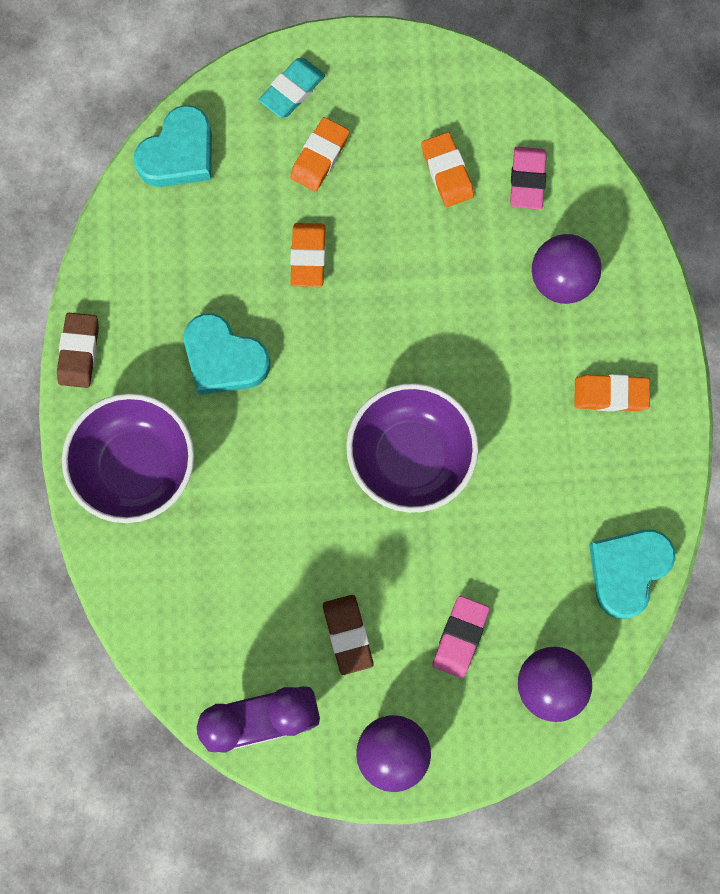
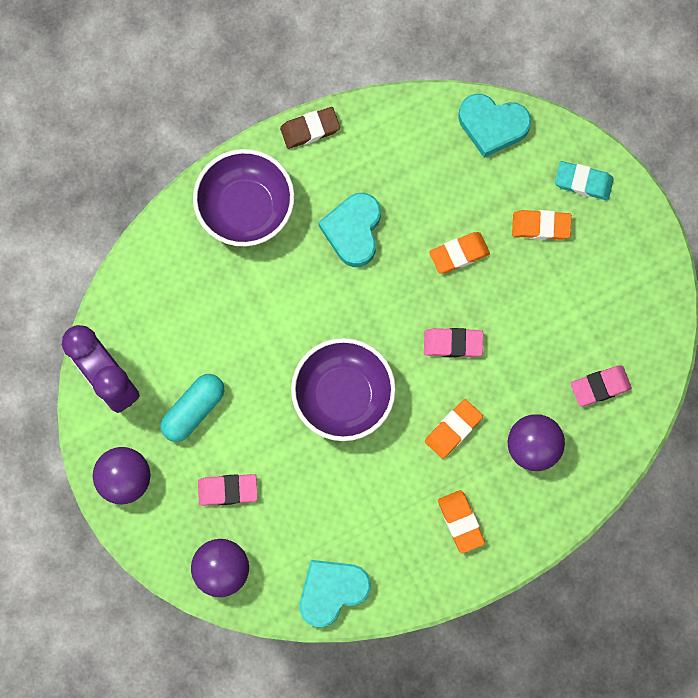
camera: 65 degrees right, 0 degrees up
brown eraser [323,595,373,675] -> turquoise capsule [160,374,224,442]
orange eraser [421,132,474,207] -> orange eraser moved to [425,399,483,459]
turquoise heart [589,529,676,619] -> turquoise heart turned 45 degrees counterclockwise [300,560,371,627]
none -> pink eraser [424,328,483,358]

